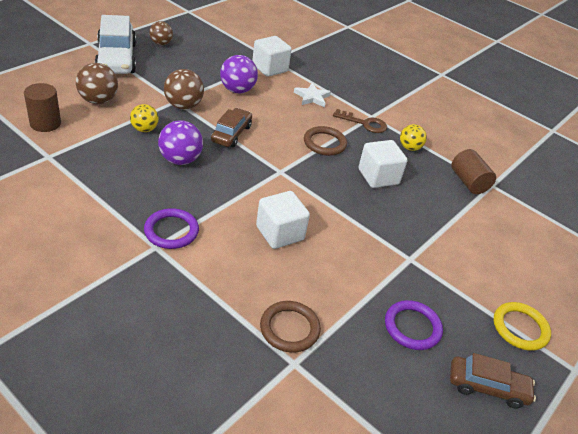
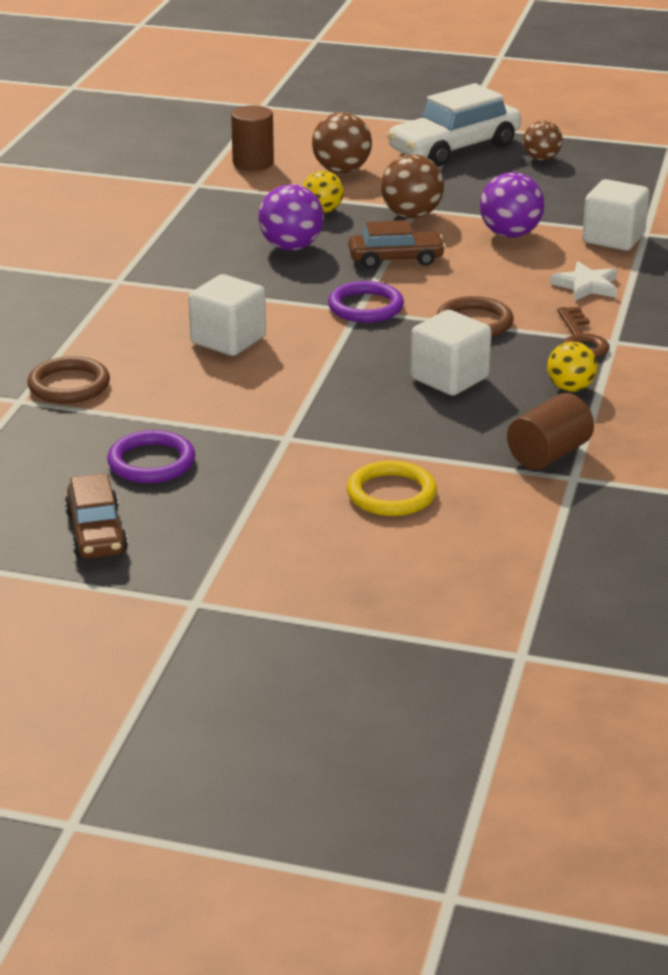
camera: 70 degrees right, 10 degrees down
purple ring [144,208,199,249] -> purple ring moved to [328,281,404,323]
yellow ring [493,302,551,351] -> yellow ring moved to [347,460,437,516]

